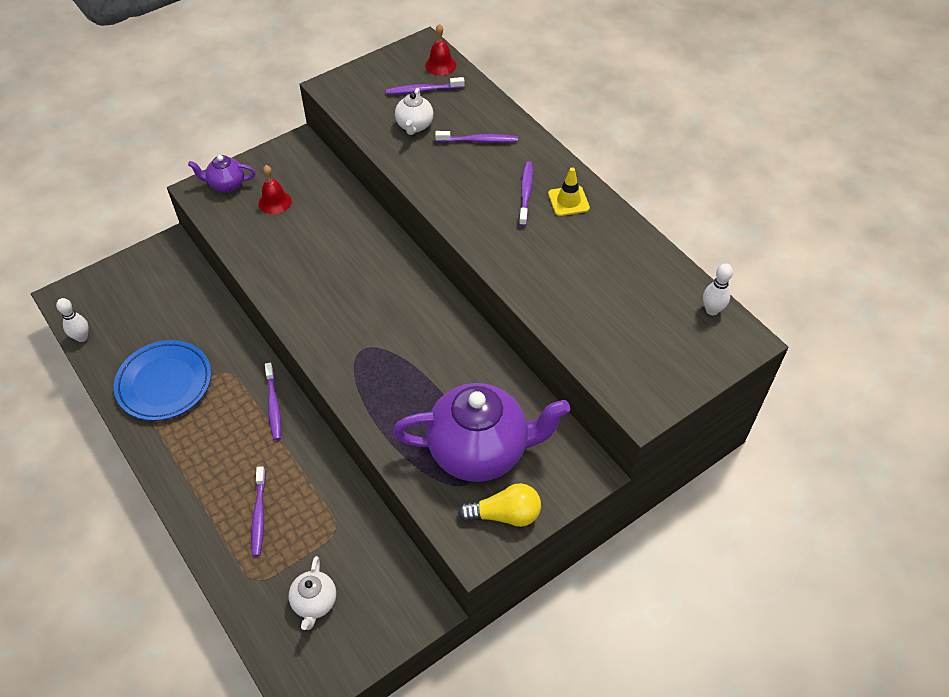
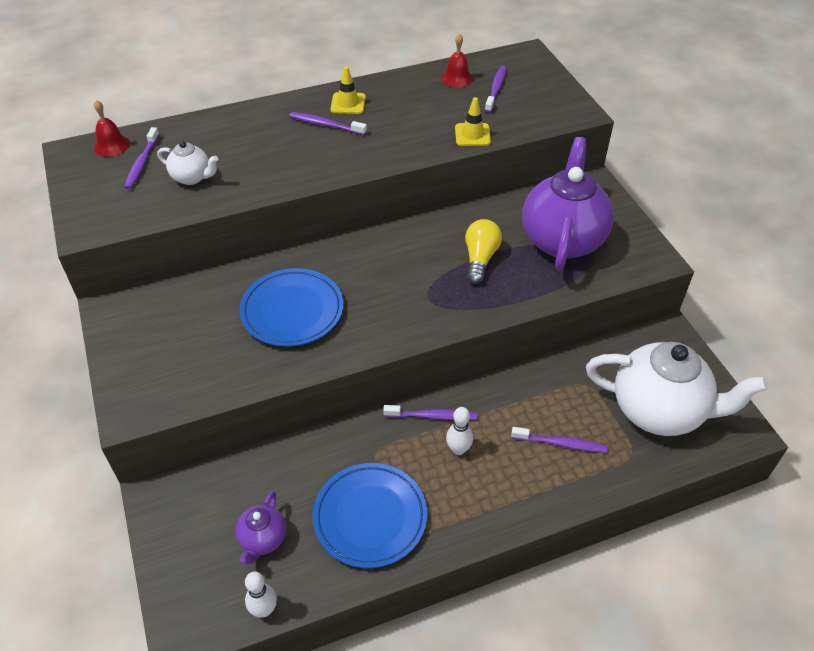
camera: 75 degrees left, 5 degrees down
purple teapot [188,155,255,192] -> purple teapot moved to [236,491,286,565]
red bell [259,165,292,214] -> red bell moved to [441,34,473,88]
white teapot [289,556,336,630] -> white teapot [586,342,768,436], size x2.16
purple toothbrush [435,131,518,143] -> purple toothbrush moved to [485,66,507,113]
yellow light bulb [458,483,541,527] -> yellow light bulb moved to [465,219,502,284]
white bowling pin [703,263,733,315] -> white bowling pin moved to [446,407,473,455]
none -> blue plate [239,268,343,347]
none -> yellow traffic cone [455,97,491,146]

